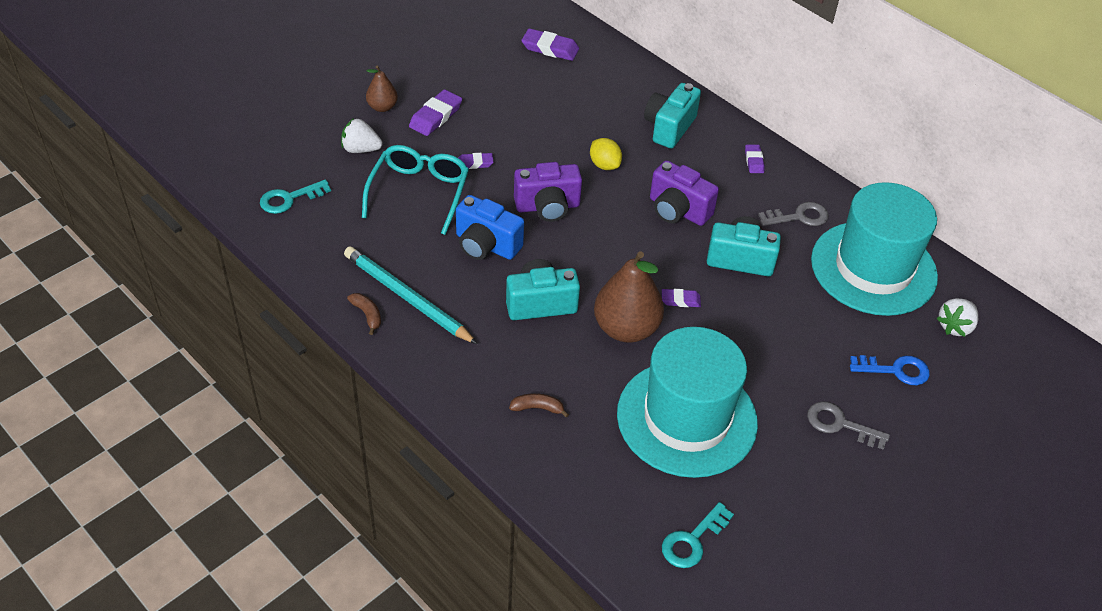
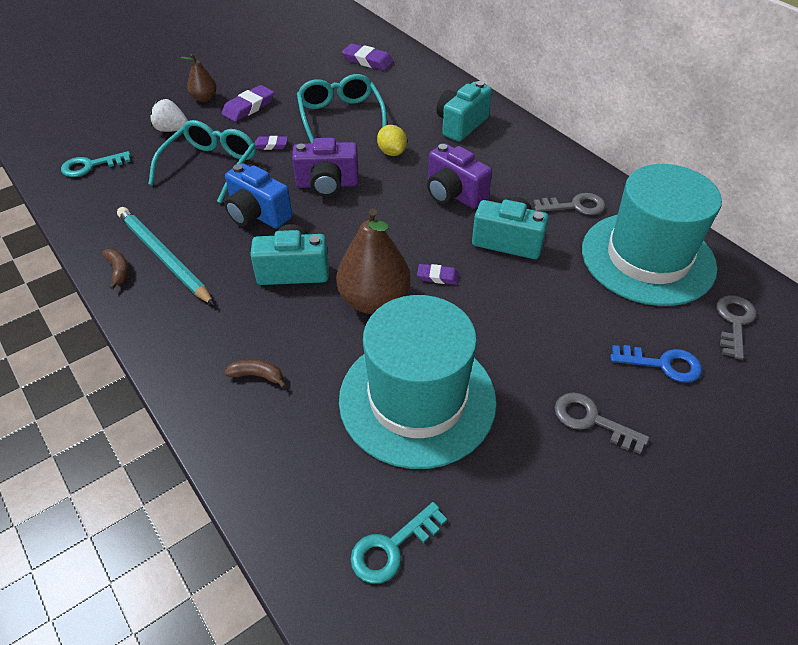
camera: 10 degrees right, 0 degrees up
purple eraser [745,145,765,173] -> none
white strawberry [936,298,978,337] -> grey key [716,295,756,360]
none -> turquoise glasses [297,74,387,143]

